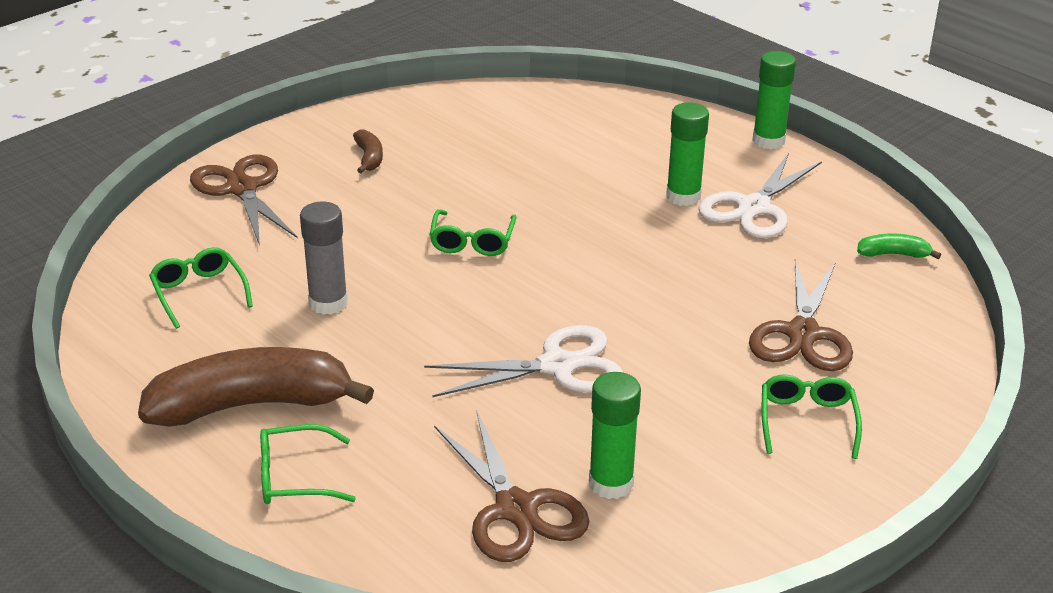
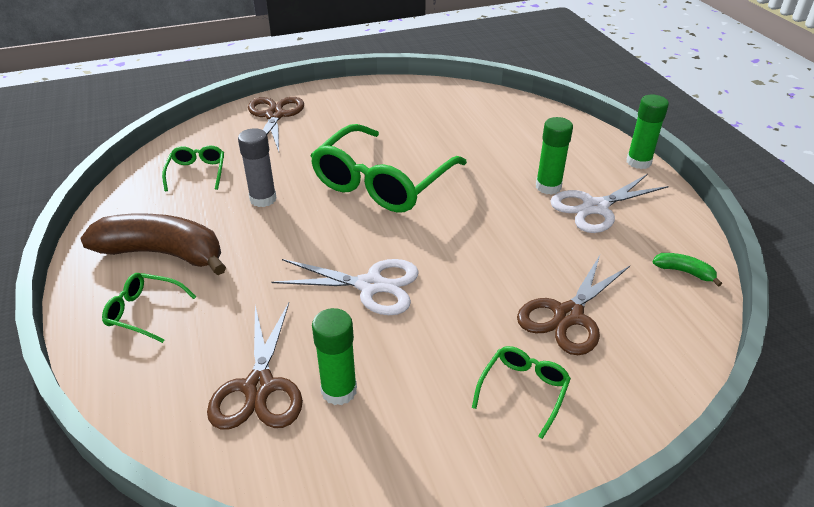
camera: 25 degrees right, 5 degrees up
brown banana [353,130,383,173] -> none
green glasses [430,209,517,256] -> green glasses [310,124,467,213], size x2.21

